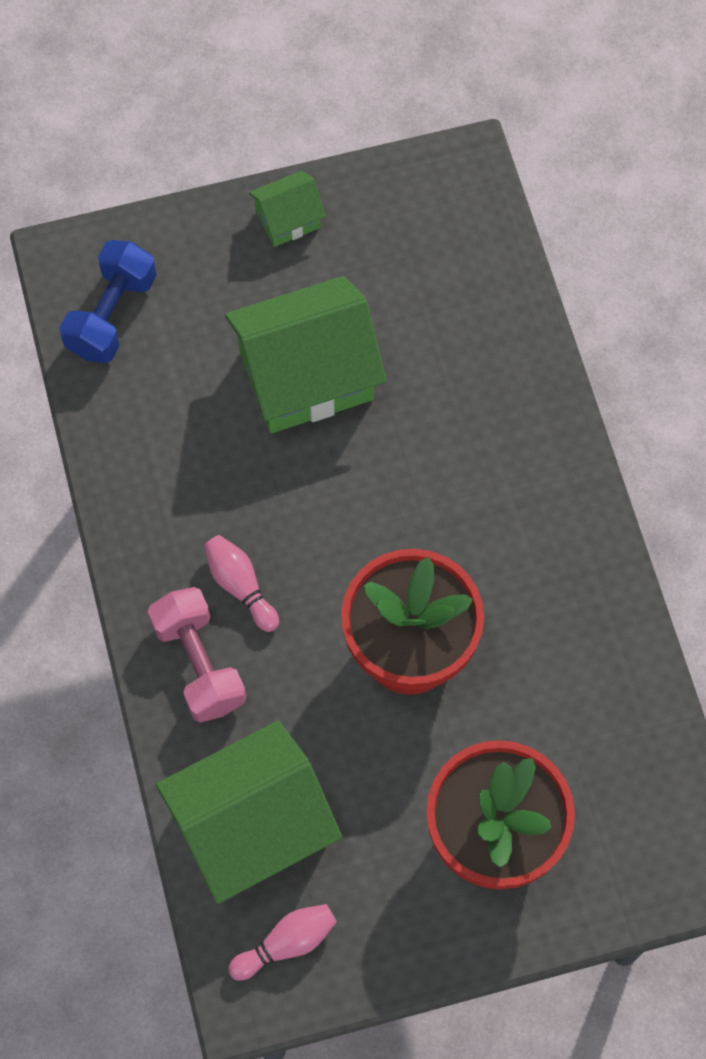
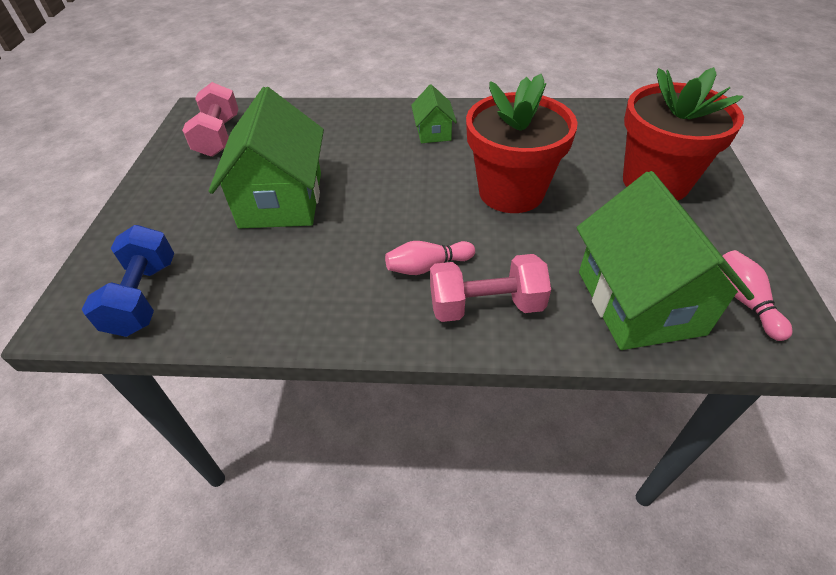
camera: 70 degrees left, 20 degrees down
blue dumbbell [59,240,157,363] -> blue dumbbell turned 45 degrees clockwise [82,225,174,337]
green house [249,171,326,247] -> green house moved to [411,84,457,143]
none -> pink dumbbell [182,82,238,157]

